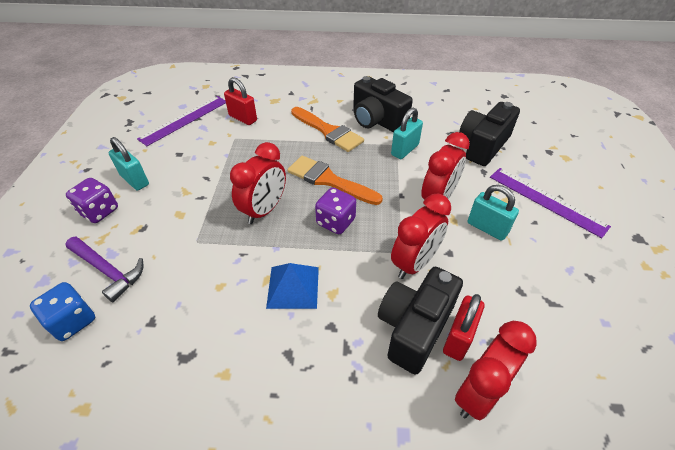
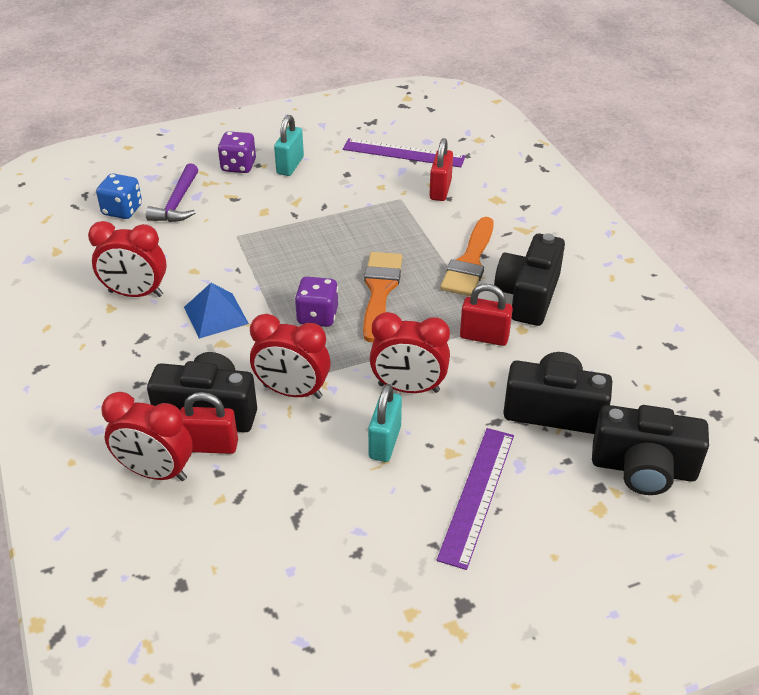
camera: 65 degrees right, 5 degrees down
red clock [230,142,286,224] -> red clock moved to [88,221,167,297]
turquoise padlock [391,108,423,159] -> red padlock [460,284,513,346]
none -> black camera [592,405,709,495]

